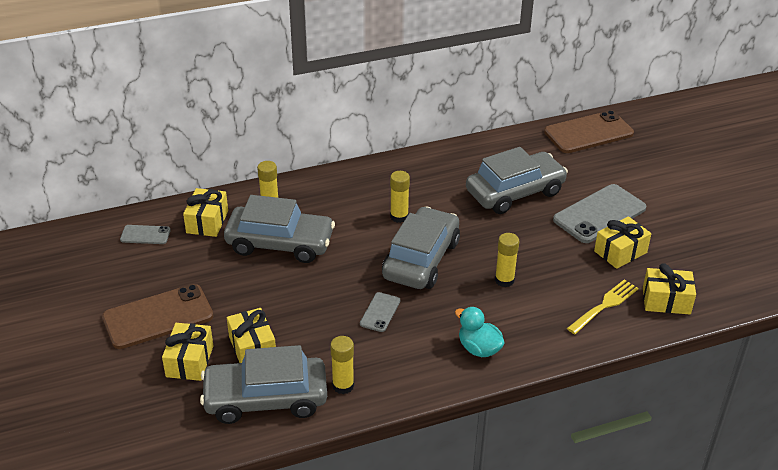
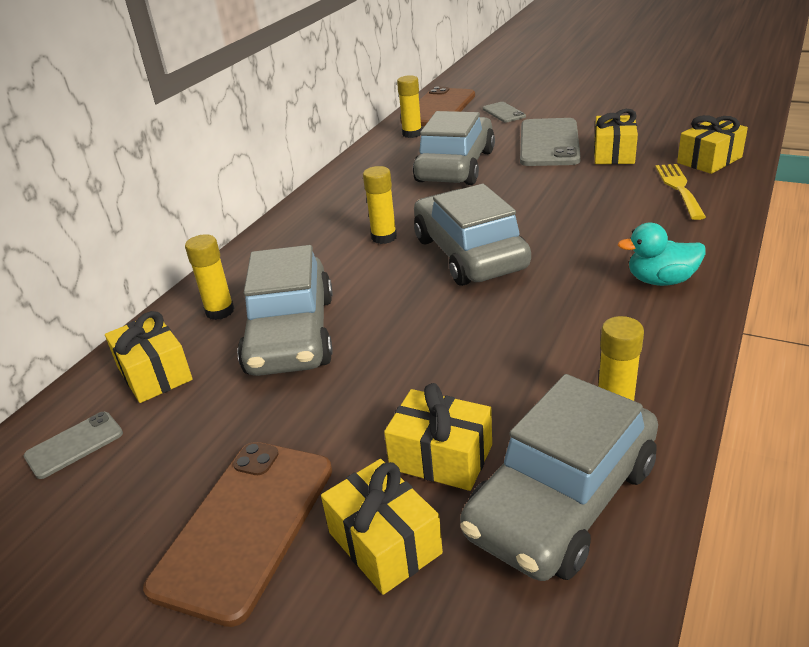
camera: 40 degrees left, 5 degrees down
grey car [224,195,335,263] -> grey car turned 120 degrees clockwise [237,245,333,376]
grey phone [360,292,400,332] -> grey phone moved to [483,102,526,122]
yellow glue stick [495,233,519,287] -> yellow glue stick moved to [397,75,422,138]

